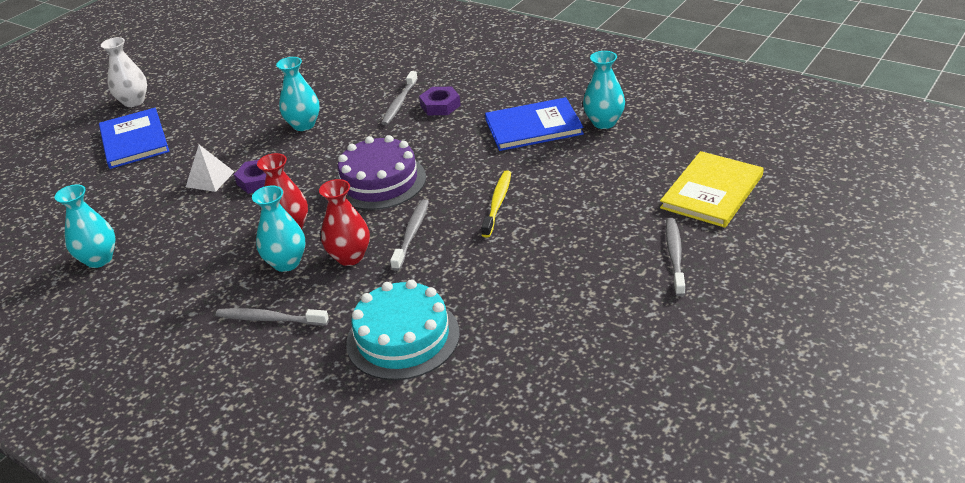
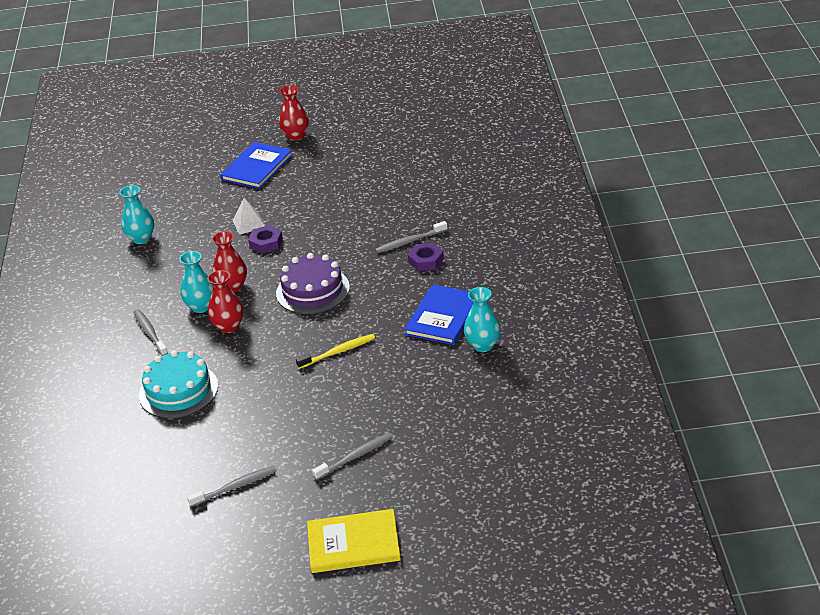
camera: 50 degrees right, 0 degrees up
white vase [101,37,147,107] -> red vase [279,85,309,141]
turquoise vase [276,57,320,131] -> none
grey toothbrush [390,199,429,271] -> grey toothbrush moved to [187,466,277,507]
blue book [485,97,584,151] -> blue book turned 75 degrees clockwise [404,284,473,345]
yellow book [660,151,764,228] -> yellow book moved to [307,509,401,573]

